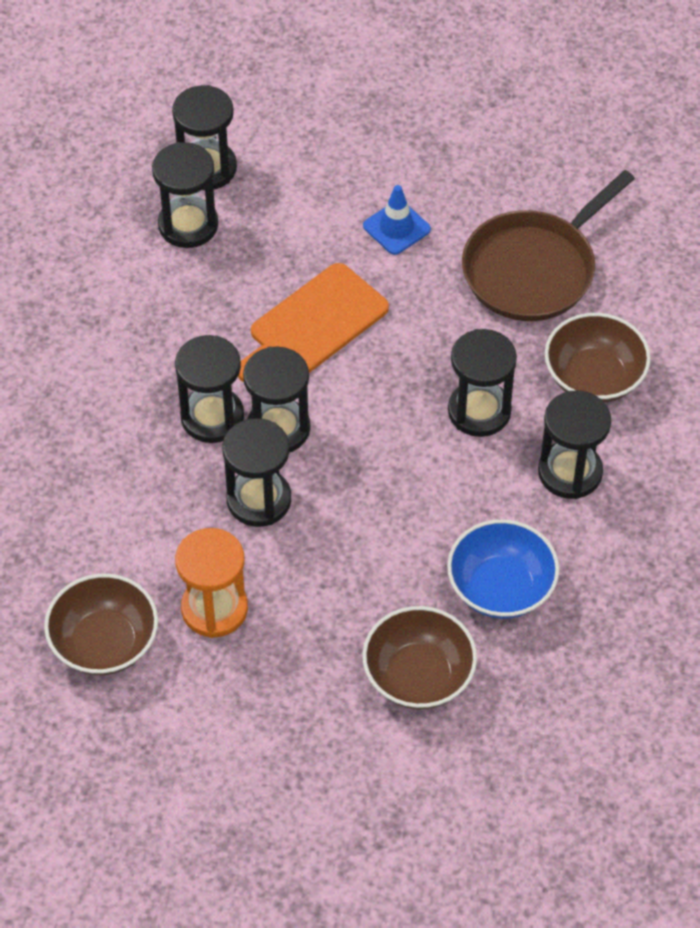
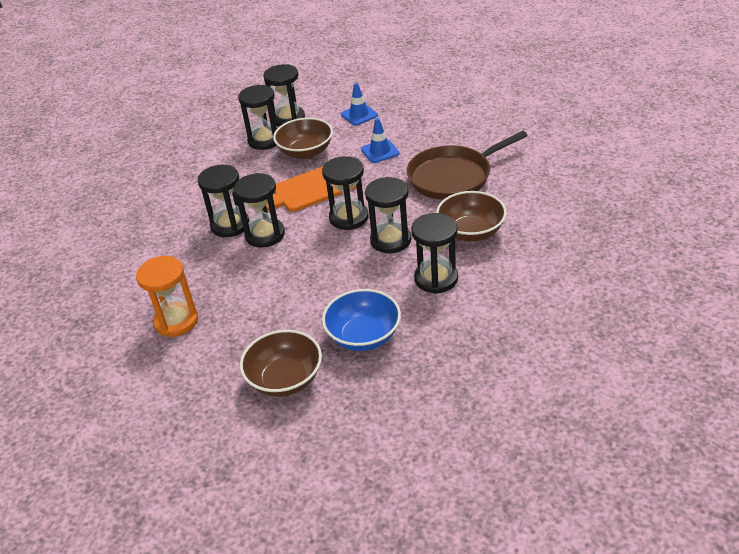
camera: 20 degrees right, 15 degrees down
brown bowl [44,574,158,675] -> brown bowl moved to [273,117,333,159]
black hourglass [222,418,291,527] -> black hourglass moved to [322,156,369,230]
none -> blue traffic cone [341,83,378,126]

